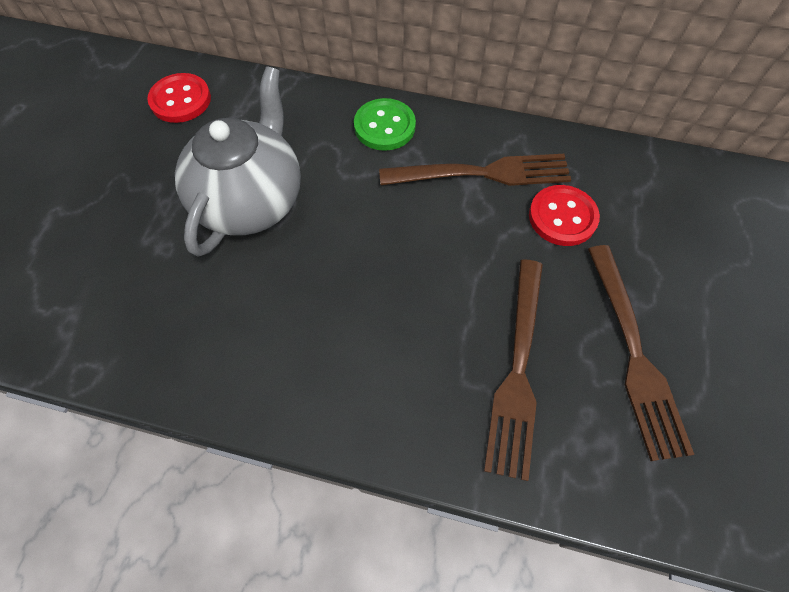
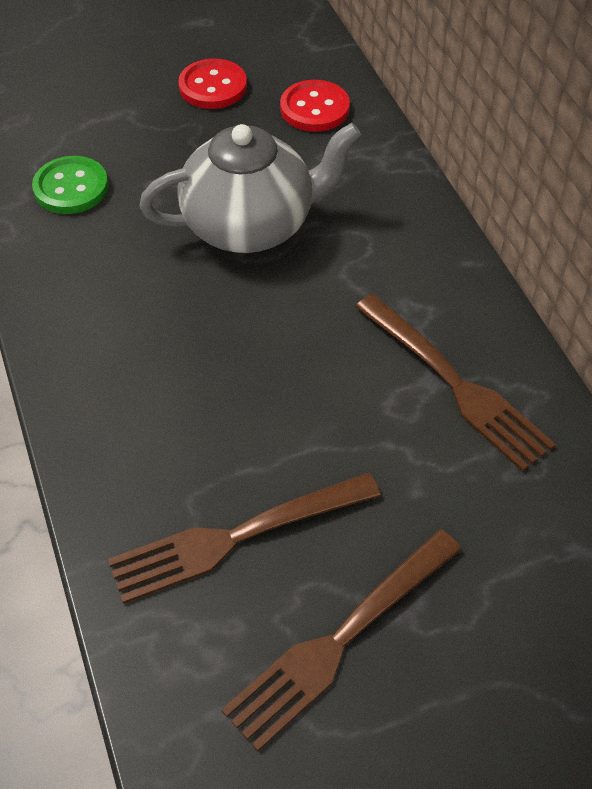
camera: 55 degrees right, 10 degrees down
green button [354,98,416,151] -> green button moved to [32,156,108,214]
red button [529,185,600,246] -> red button moved to [178,59,247,109]

